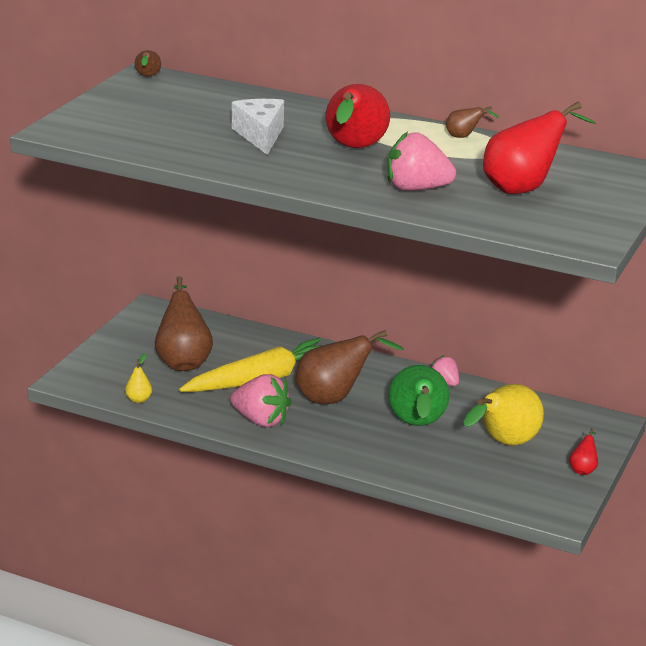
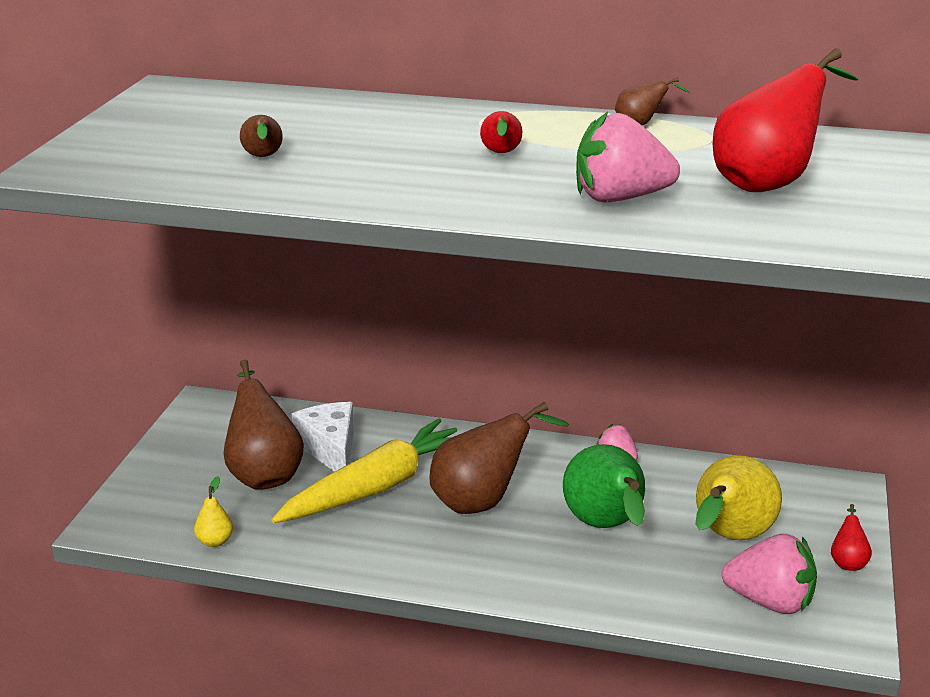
camera: 10 degrees left, 0 degrees up
brown pear [135,50,161,77] -> brown pear moved to [240,115,282,157]
pink strawberry [230,374,292,427] -> pink strawberry moved to [722,534,817,614]
white cheese [232,99,284,155] -> white cheese moved to [292,402,354,472]
red pear [326,84,390,148] -> red pear [480,111,522,153], size x0.45

